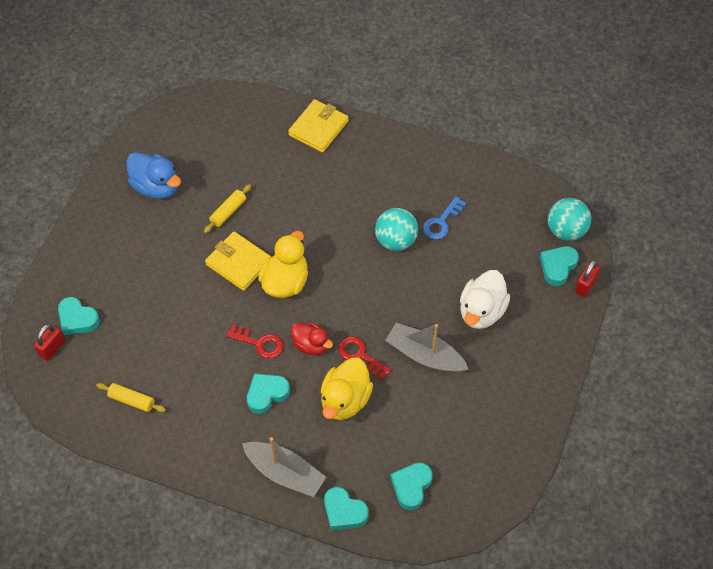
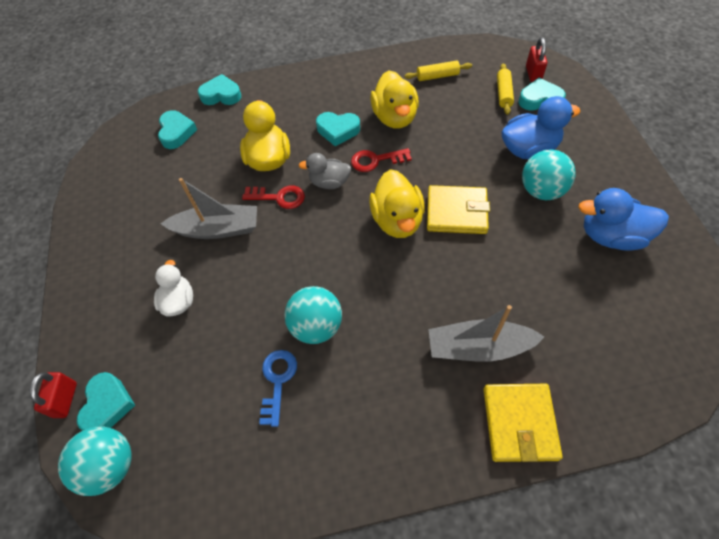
camera: 150 degrees right, 0 degrees up
yellow rolling pin [204,184,251,233] -> yellow rolling pin moved to [497,63,514,115]
grey boat [242,437,326,497] -> grey boat moved to [428,305,545,362]
turquoise heart [247,374,290,414] -> turquoise heart turned 75 degrees clockwise [316,112,360,146]
red duck [291,323,333,355] -> grey duck [299,153,351,189]
white duck [460,270,510,329] -> white duck [154,260,193,316], size x0.65
none -> yellow duck [370,71,419,129]
none -> blue duck [502,96,581,159]
none -> turquoise ball [522,149,576,200]

